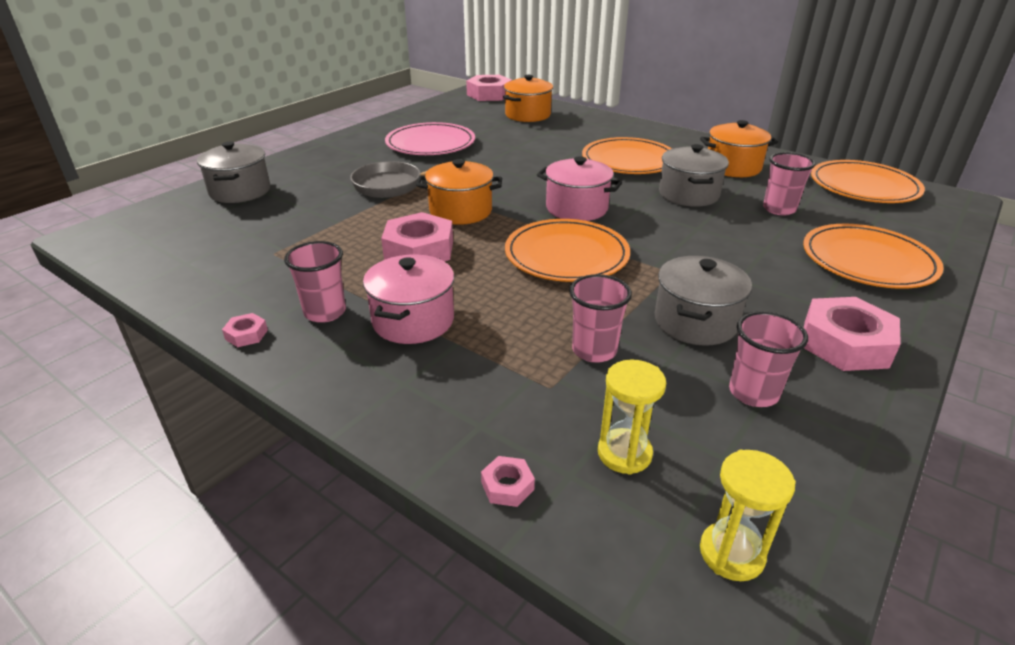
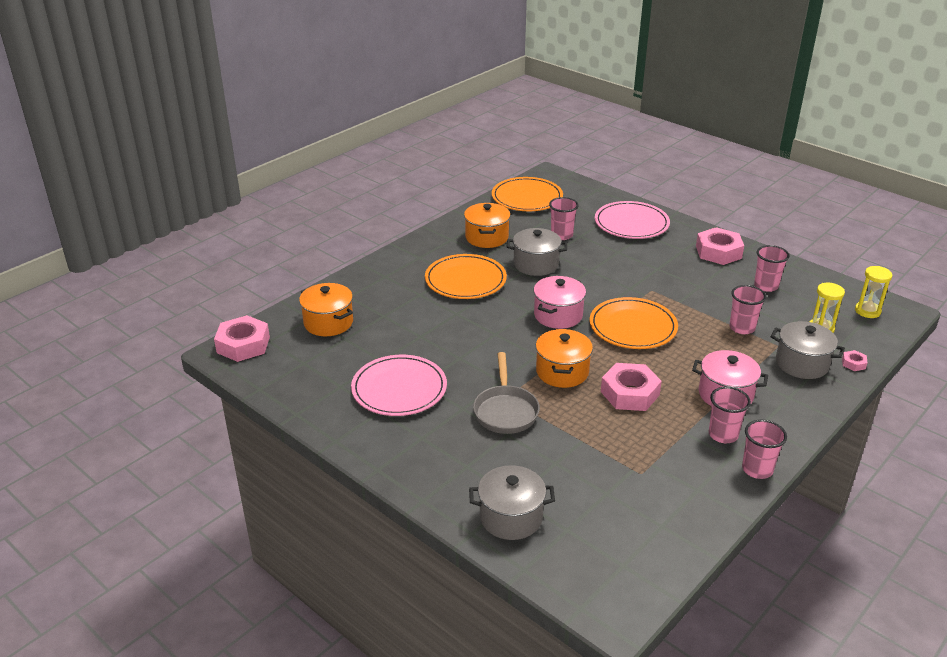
camera: 85 degrees left, 0 degrees up
pink nut [222,313,268,347] -> pink cup [742,420,787,479]
grey pot [655,256,752,346] -> grey pot moved to [771,321,845,379]
orange plate [803,224,944,289] -> pink plate [595,201,670,239]

